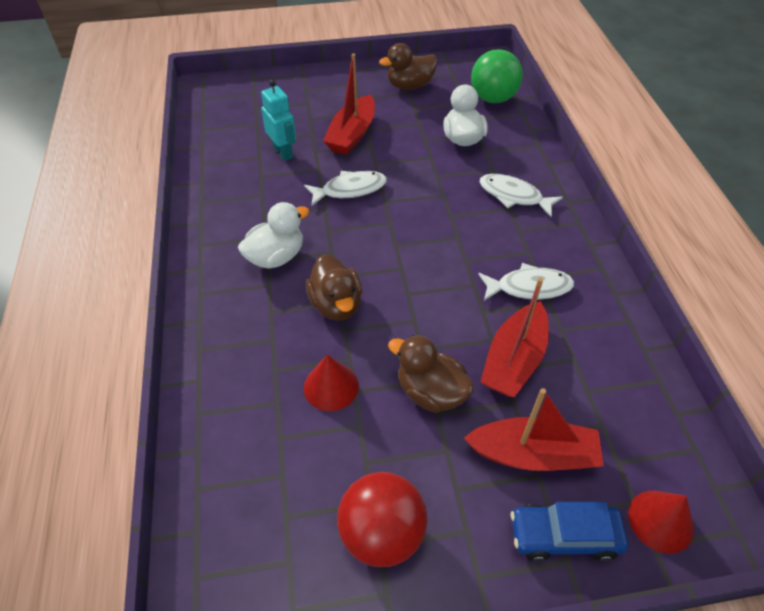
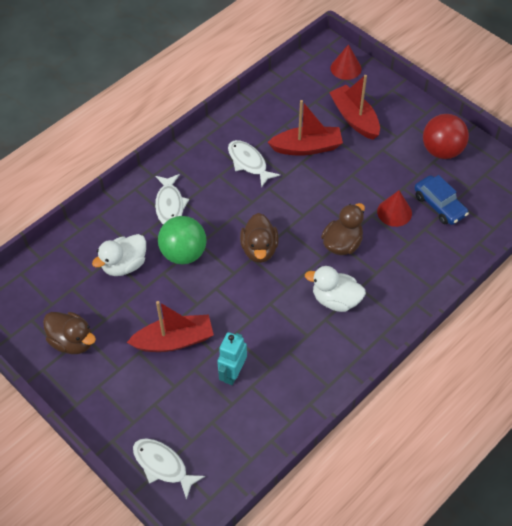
camera: 125 degrees left, 5 degrees up
white fish [304,171,387,206] -> white fish moved to [133,438,205,500]
brown duck [388,335,474,413] -> brown duck moved to [240,213,279,263]
green ball [471,49,523,103] -> green ball moved to [158,216,207,265]
blue car [511,502,628,562] -> blue car moved to [415,175,469,225]

